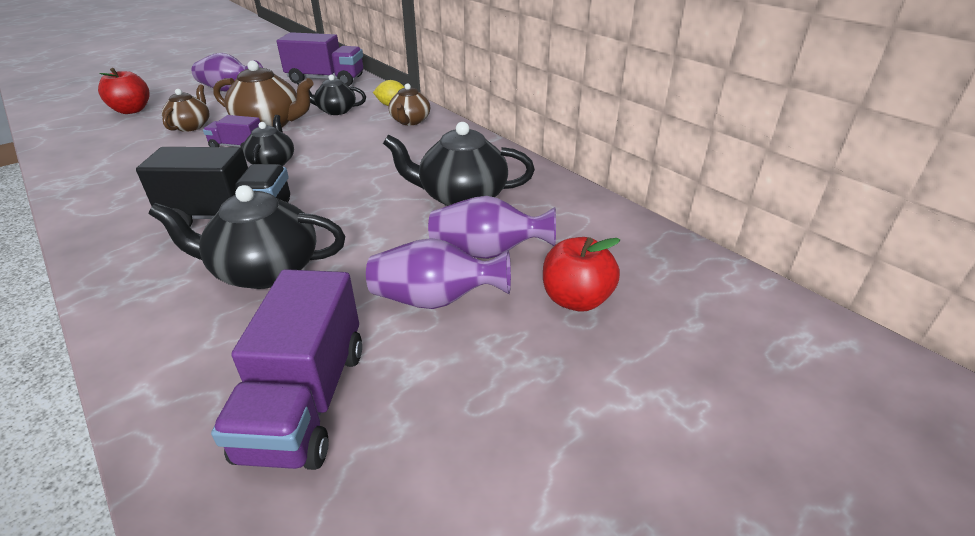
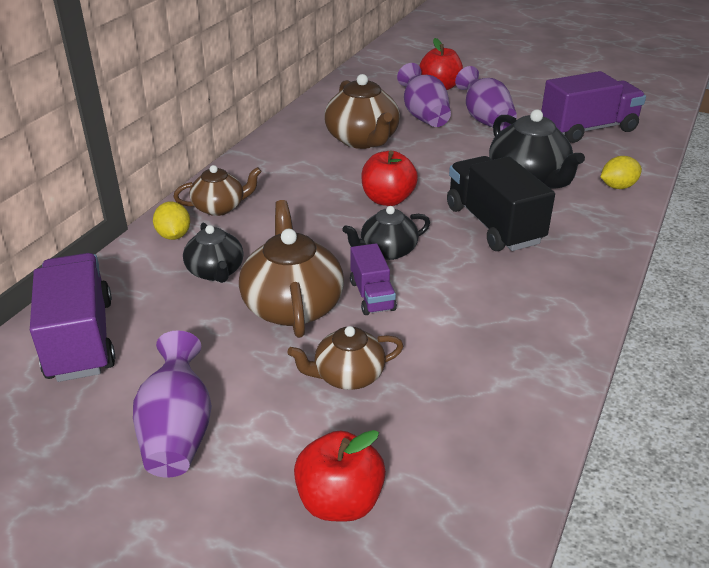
camera: 115 degrees left, 0 degrees up
black teapot [383,122,535,206] -> brown teapot [324,74,400,149]
none -> red apple [361,150,418,206]
none -> yellow lemon [601,156,642,189]

